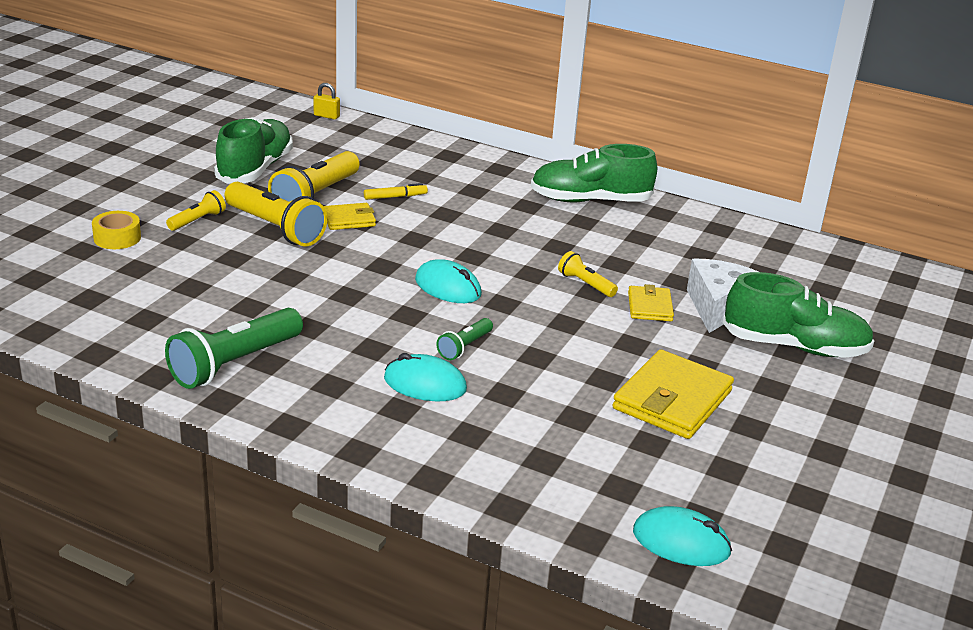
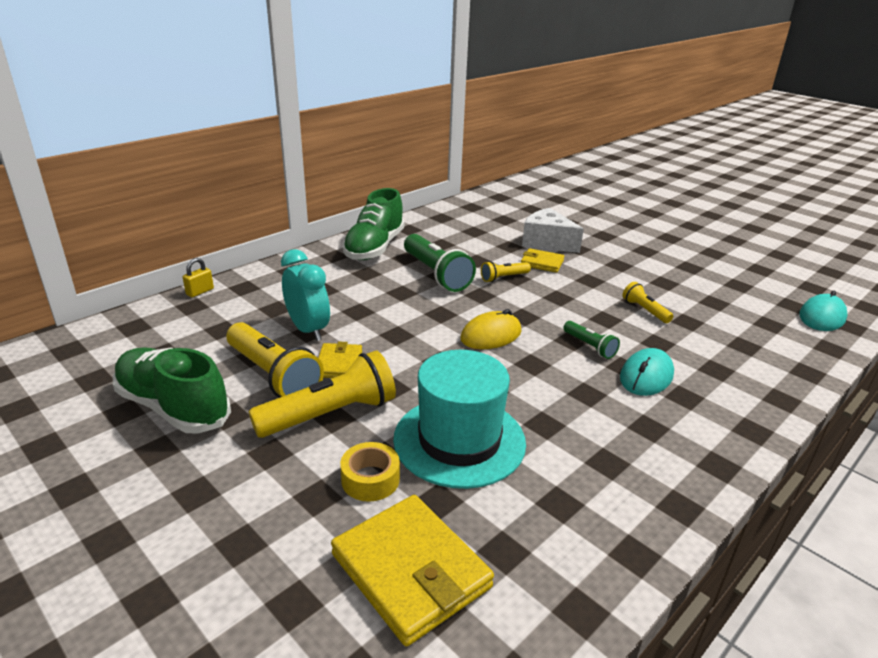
camera: 70 degrees left, 0 degrees up
yellow tape [92,211,141,249] -> yellow tape moved to [340,442,400,502]
green flashlight [165,308,303,389] -> green flashlight moved to [404,234,476,292]
yellow flashlight [166,190,226,231] -> yellow flashlight moved to [622,282,673,323]
yellow padlock [313,83,340,120] -> yellow padlock moved to [183,258,214,297]
yellow marker [364,183,428,200] -> turquoise clock [281,249,330,341]
turquoise mouse [415,259,482,303] -> yellow mouse [461,309,521,349]
yellow wallet [612,349,734,439] -> yellow wallet moved to [331,495,494,646]
green shoe [723,272,874,358] -> none
none -> turquoise hat [393,350,526,489]

